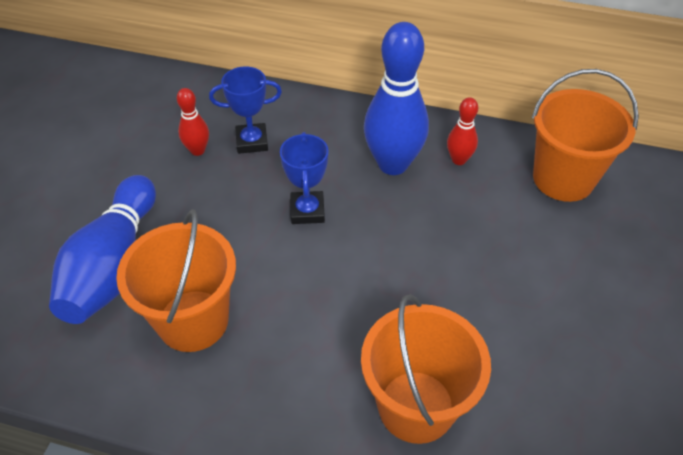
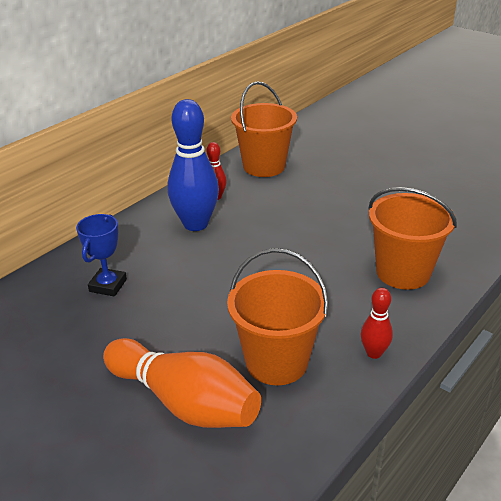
camera: 65 degrees left, 15 degrees down
blue bowling pin [49,175,156,324] -> orange bowling pin [103,338,261,428]
red bowling pin [177,88,209,156] -> red bowling pin moved to [361,288,393,359]
blue trophy [280,132,329,224] -> none

